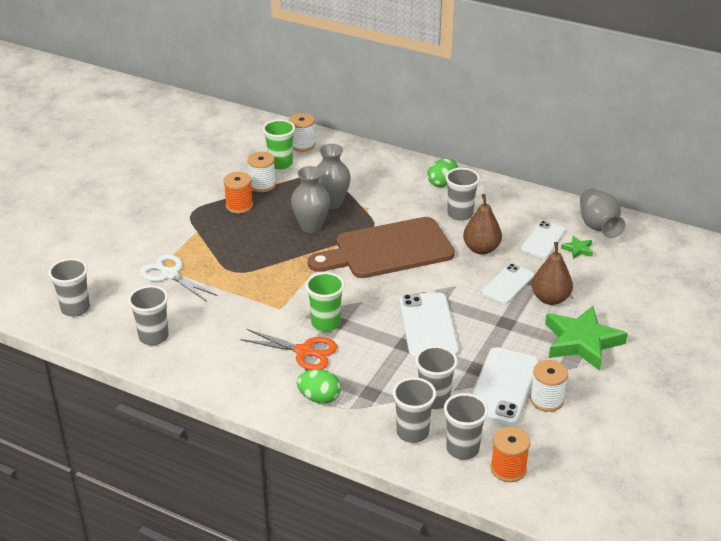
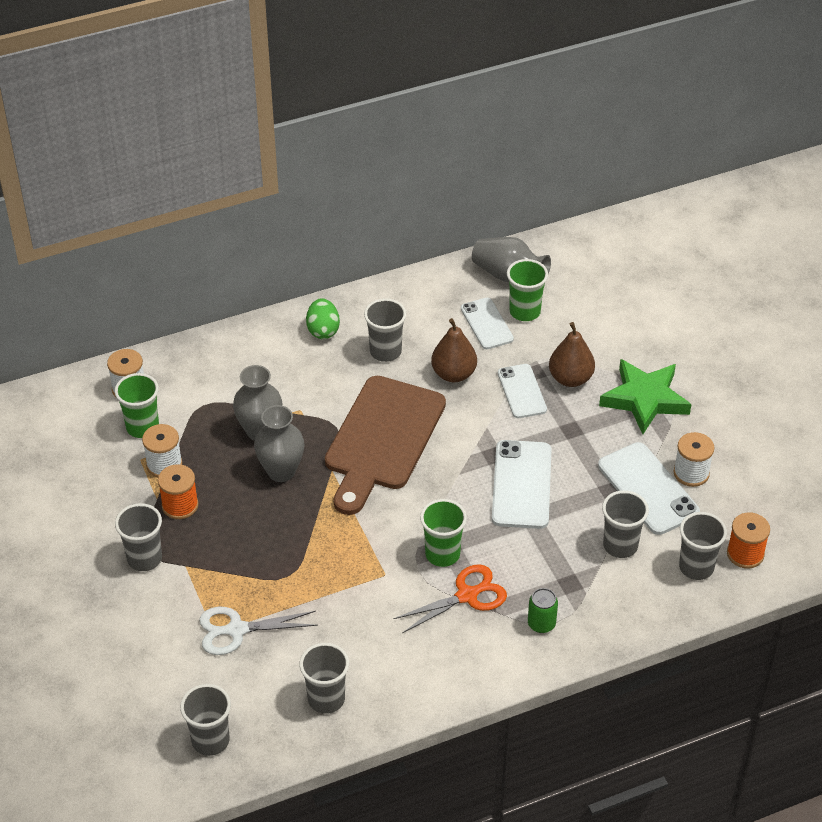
camera: 50 degrees left, 10 degrees up
green egg [297,369,341,404] -> green can [528,588,558,633]
grey cup [392,377,436,443] -> grey cup moved to [115,503,162,571]
white phone [399,292,459,359] -> white phone turned 60 degrees clockwise [492,440,552,529]
green star [561,236,593,259] -> green cup [507,259,548,321]

